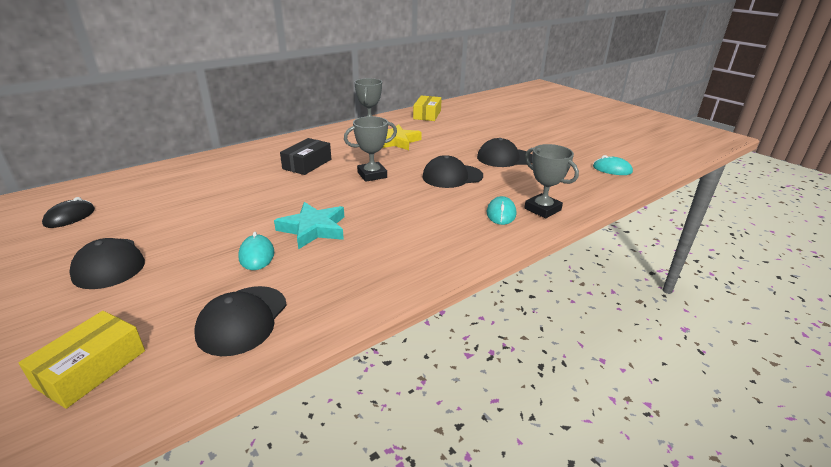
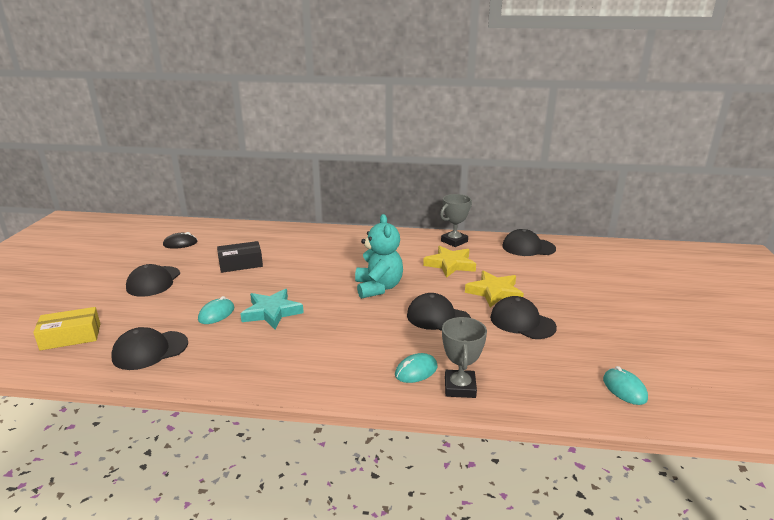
camera: 45 degrees right, 5 degrees down
black box [280,138,331,175] -> black box moved to [217,241,263,273]
grey trophy [344,116,397,182] -> turquoise teddy bear [355,214,403,299]
yellow box [413,96,442,121] -> black cap [502,229,556,256]
none -> yellow star [465,271,524,307]

